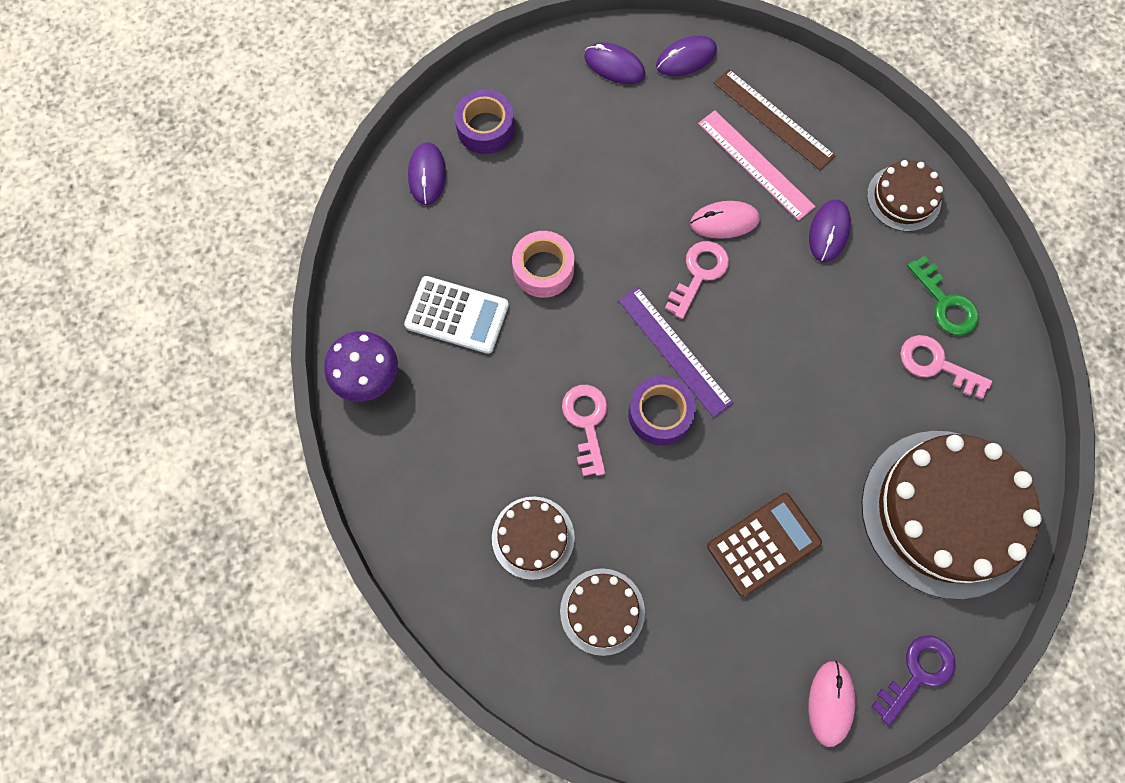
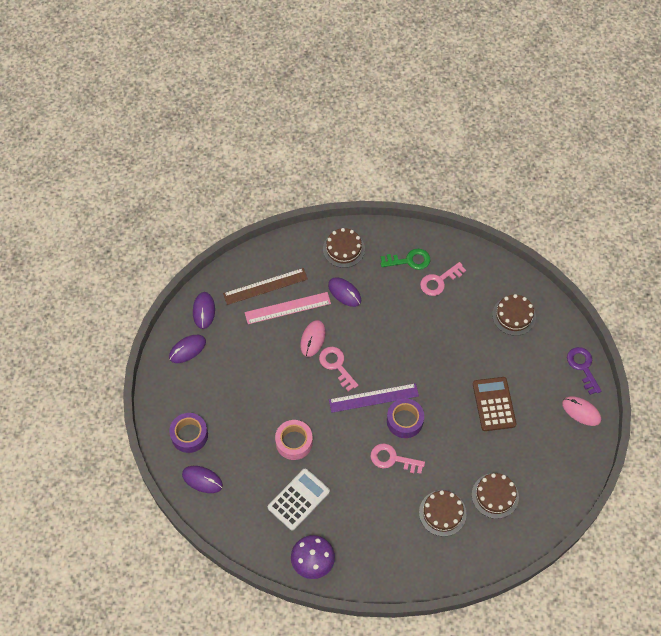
camera: 65 degrees left, 10 degrees down
brown cake [861,431,1042,599] -> brown cake [492,294,536,336], size x0.49

